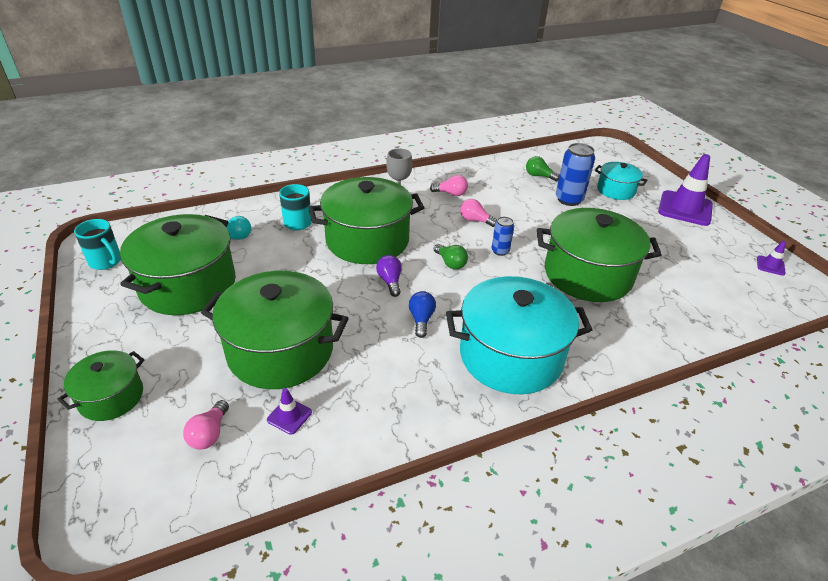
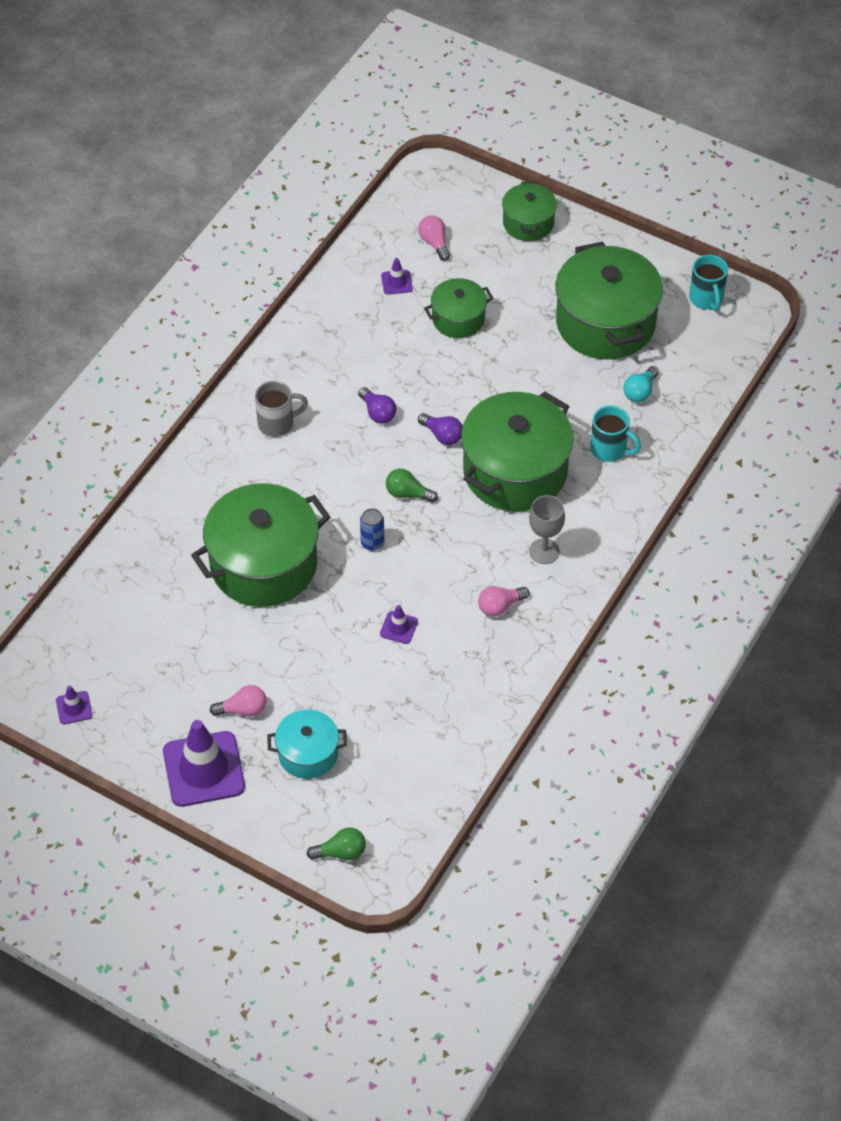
camera: 145 degrees right, 15 degrees up
turquoise mug [74,219,121,270] -> turquoise mug turned 105 degrees counterclockwise [689,255,728,311]
green pot [201,270,349,389] -> green pot [424,278,493,338], size x0.53
blue light bulb [409,291,436,338] -> purple light bulb [358,387,396,424]
turquoise pot [446,276,592,394] -> grey mug [255,381,308,437]
pink light bulb [460,199,497,227] -> pink light bulb moved to [210,685,267,716]
green light bulb [526,156,560,181] -> green light bulb moved to [306,827,366,860]
blue can [556,143,595,206] -> none
none -> purple traffic cone [380,605,418,644]

